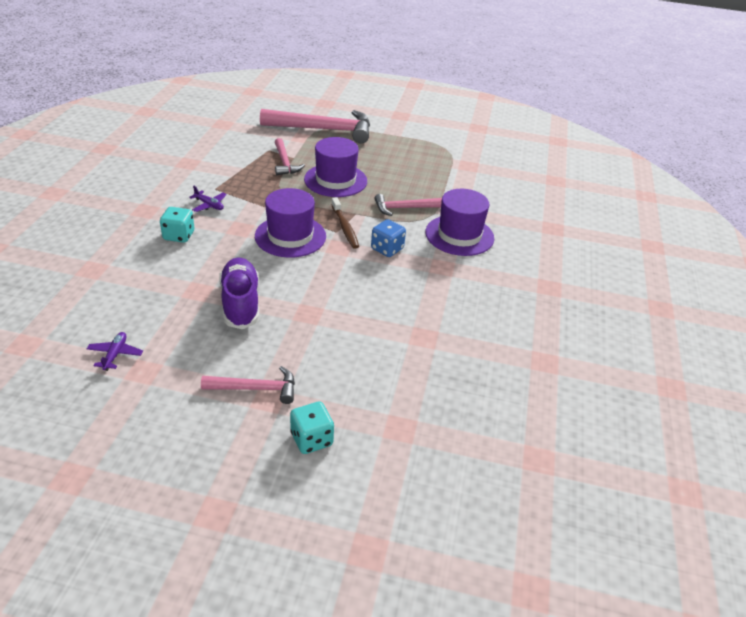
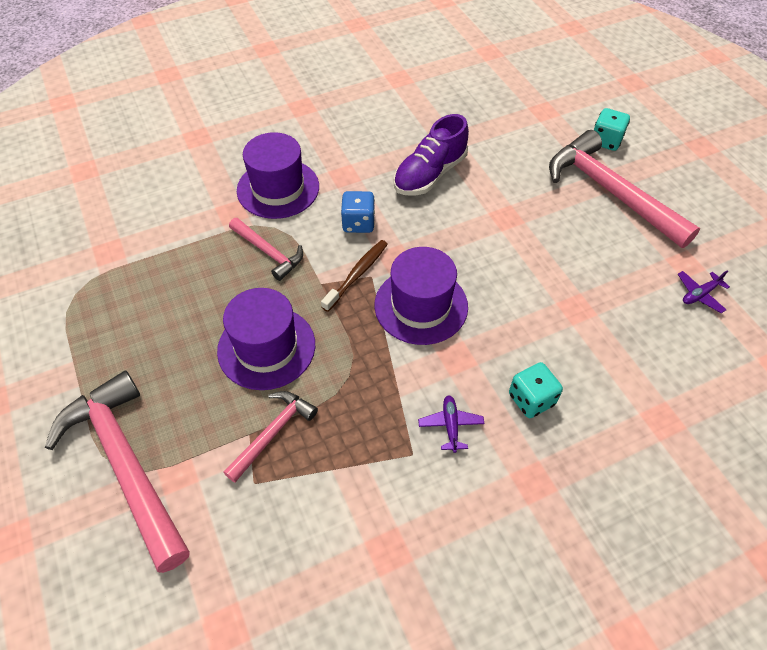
camera: 125 degrees left, 15 degrees up
pink hammer [201,366,295,404] -> pink hammer [549,130,700,248], size x1.92
purple shoe [219,257,259,329] -> purple shoe moved to [394,114,469,196]

